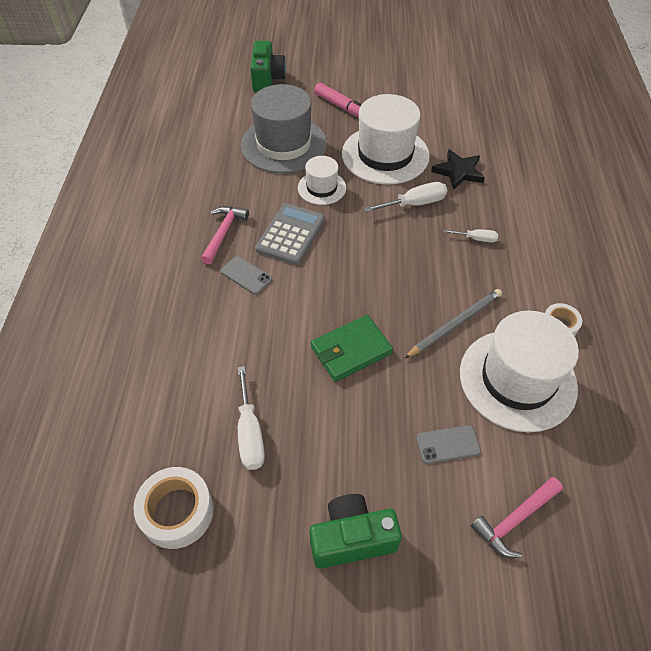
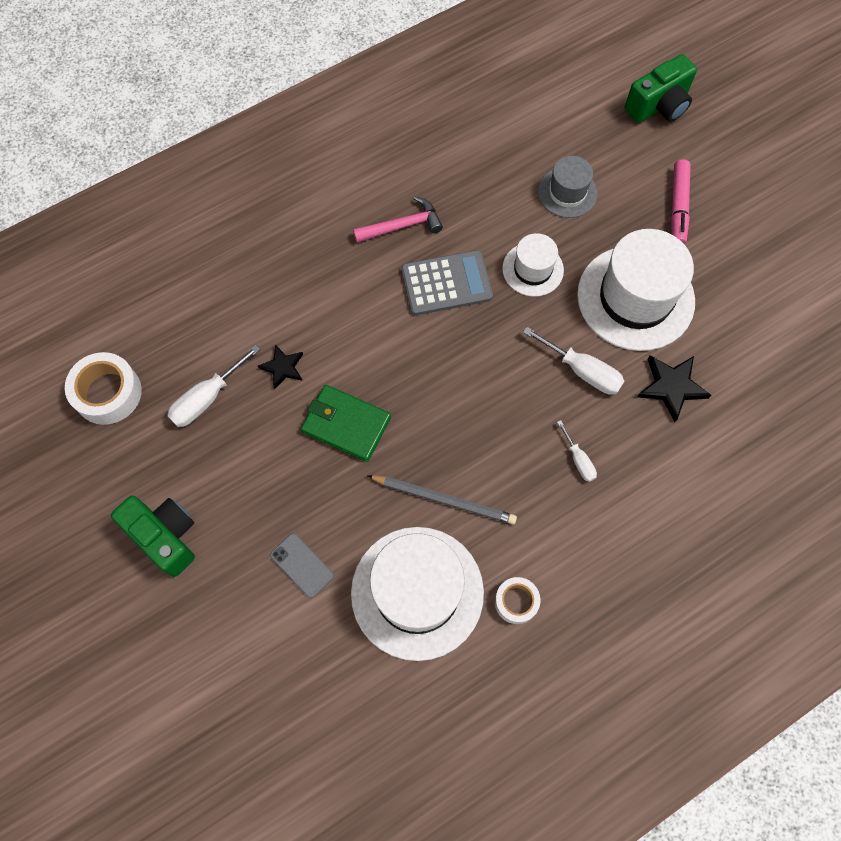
camera: 55 degrees right, 15 degrees up
grey phone [221,256,272,295] -> none
grey hat [241,84,327,173] -> grey hat [538,156,597,218], size x0.53
pink hammer [471,477,563,558] -> none
none -> black star [258,344,303,389]

